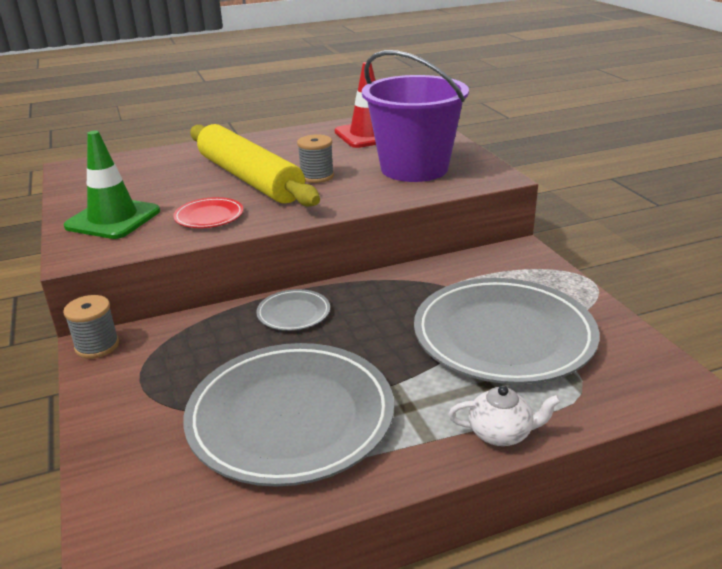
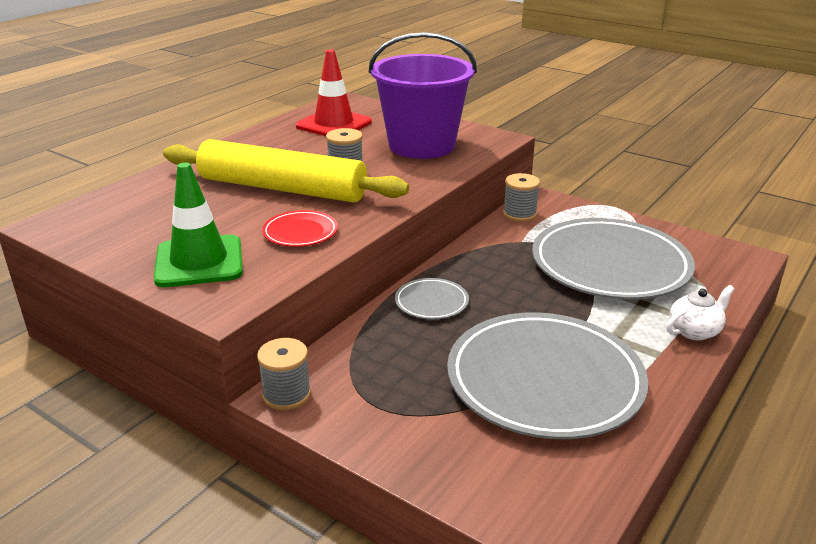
camera: 35 degrees left, 0 degrees up
none -> grey spool [503,173,540,222]

